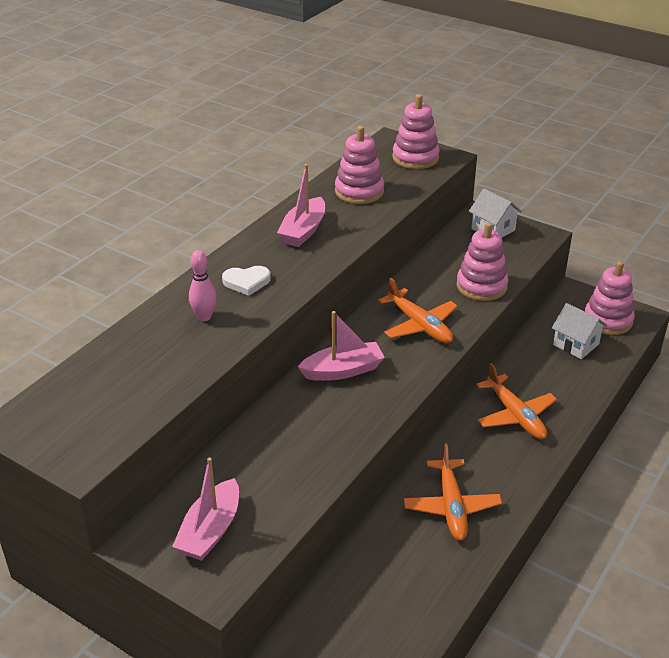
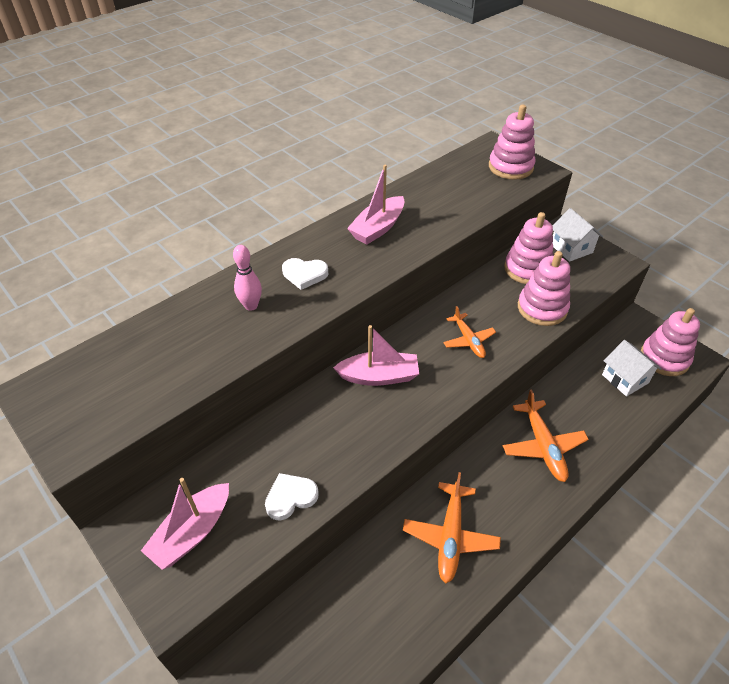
camera: 15 degrees right, 10 degrees up
pink stacking toy [335,126,384,204] -> pink stacking toy moved to [504,212,553,284]
orange plane [378,278,458,343] -> orange plane [443,306,496,358], size x0.66
none -> white heart [265,473,319,521]

